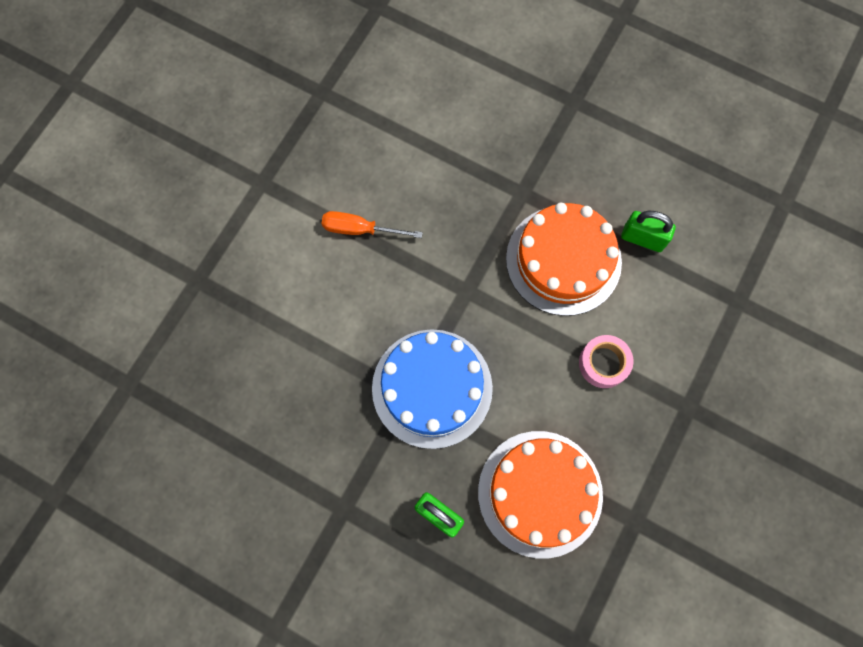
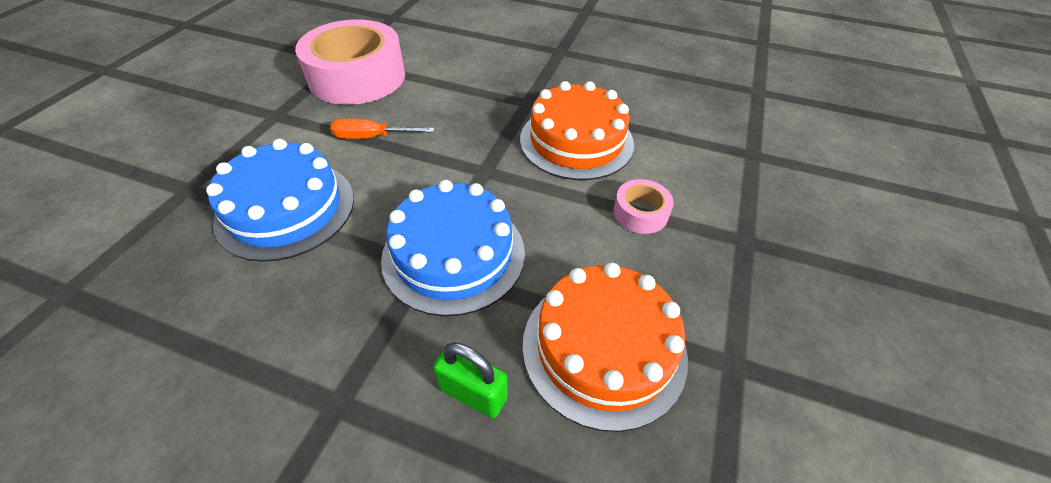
camera: 10 degrees left, 25 degrees down
green padlock [621,211,676,252] -> none
none -> blue cake [206,139,354,262]
none -> pink tape [295,19,405,105]

